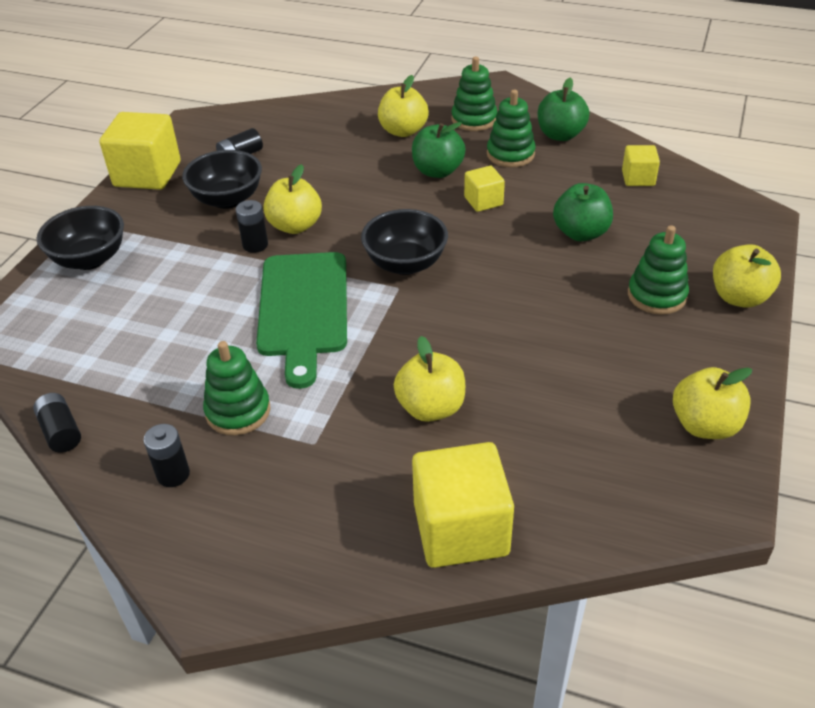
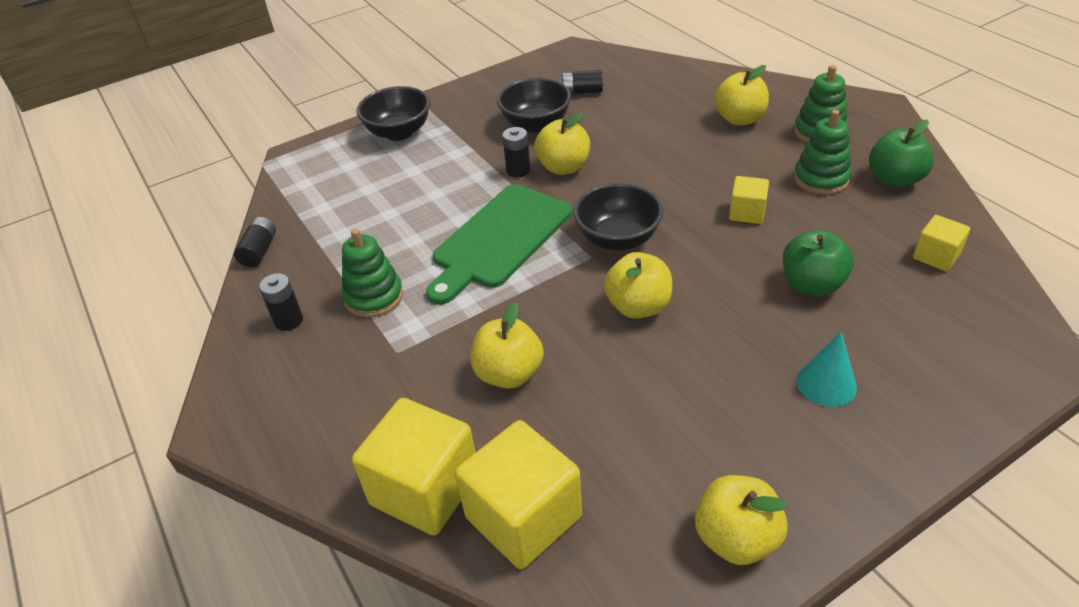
camera: 40 degrees right, 0 degrees up
yellow cube [99,112,181,190] -> yellow cube moved to [455,420,582,569]
green apple [412,122,465,178] -> none
green stacking toy [628,225,689,315] -> turquoise cone [796,331,857,407]
yellow apple [713,244,781,308] -> yellow apple moved to [604,252,672,319]

